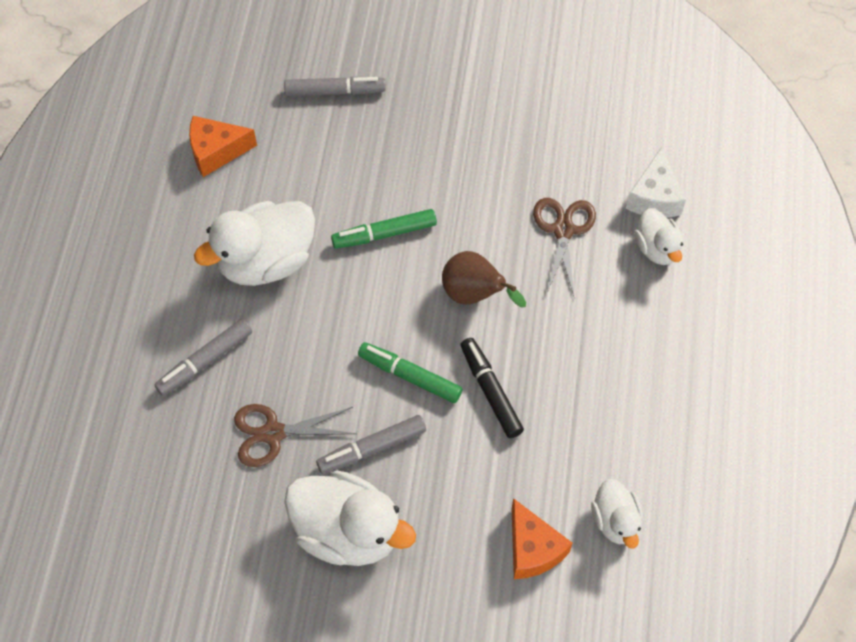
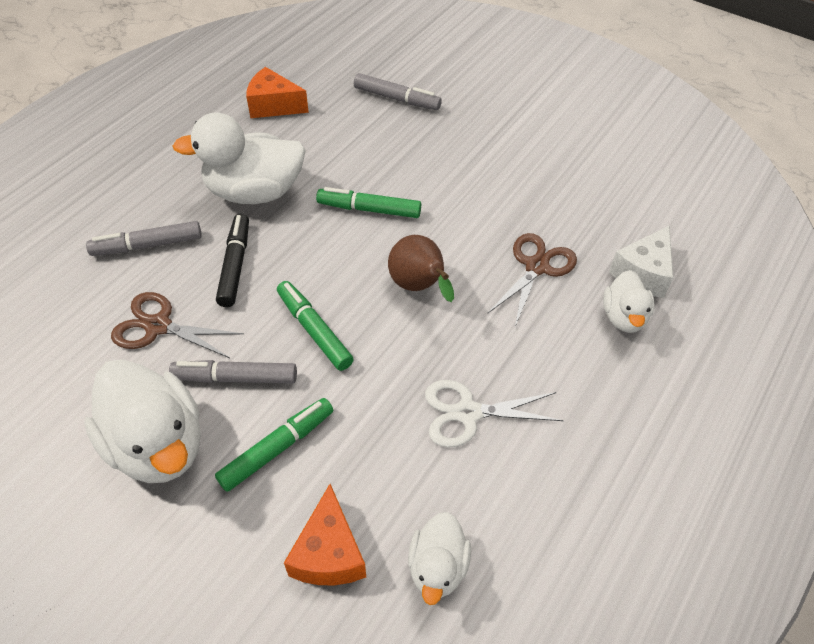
camera: 25 degrees right, 10 degrees down
black marker [460,338,524,438] -> black marker moved to [216,214,249,307]
none -> green marker [215,398,333,492]
none -> white scissors [425,380,564,448]

